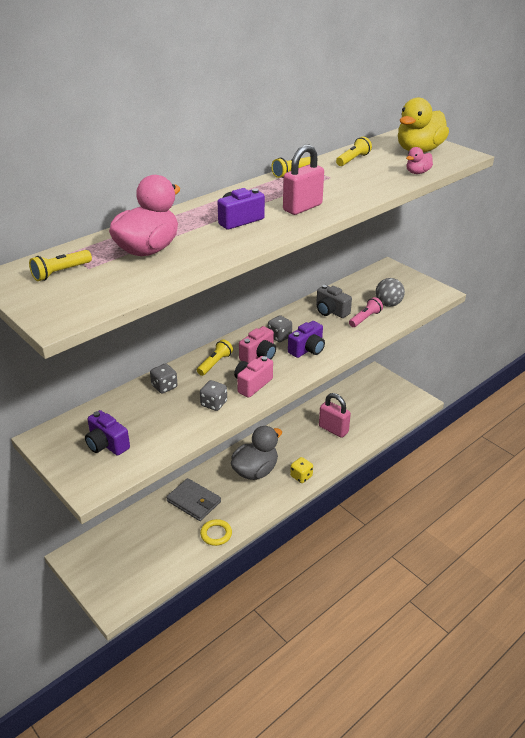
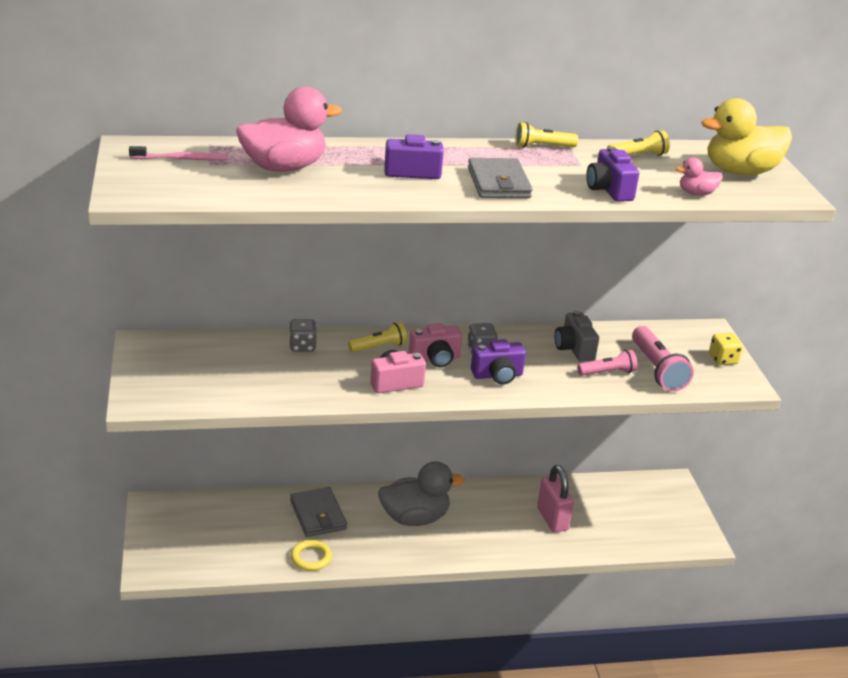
camera: 30 degrees right, 5 degrees down
yellow flashlight [29,250,92,281] -> pink toothbrush [129,146,228,160]
purple camera [85,410,130,456] -> purple camera moved to [586,146,639,202]
grey dice [200,380,227,411] -> none
pink padlock [283,145,324,215] -> grey wallet [468,158,532,198]
yellow dice [290,457,313,483] -> yellow dice moved to [709,333,743,365]
grey ball [375,278,405,307] -> pink flashlight [632,326,694,391]

